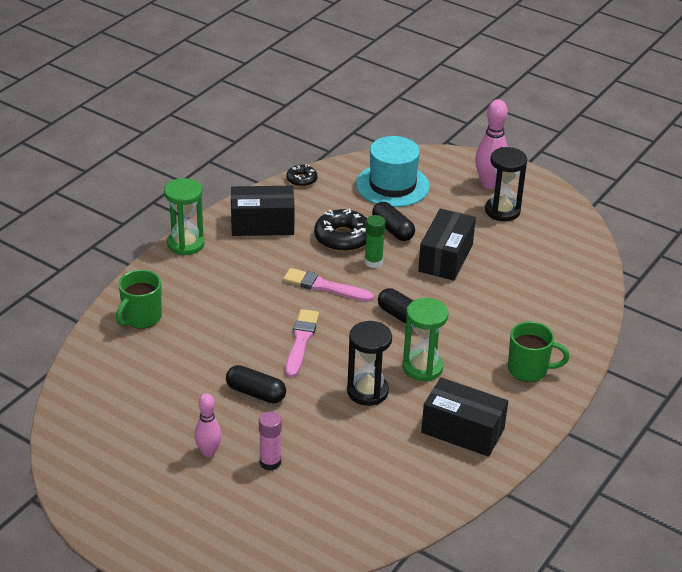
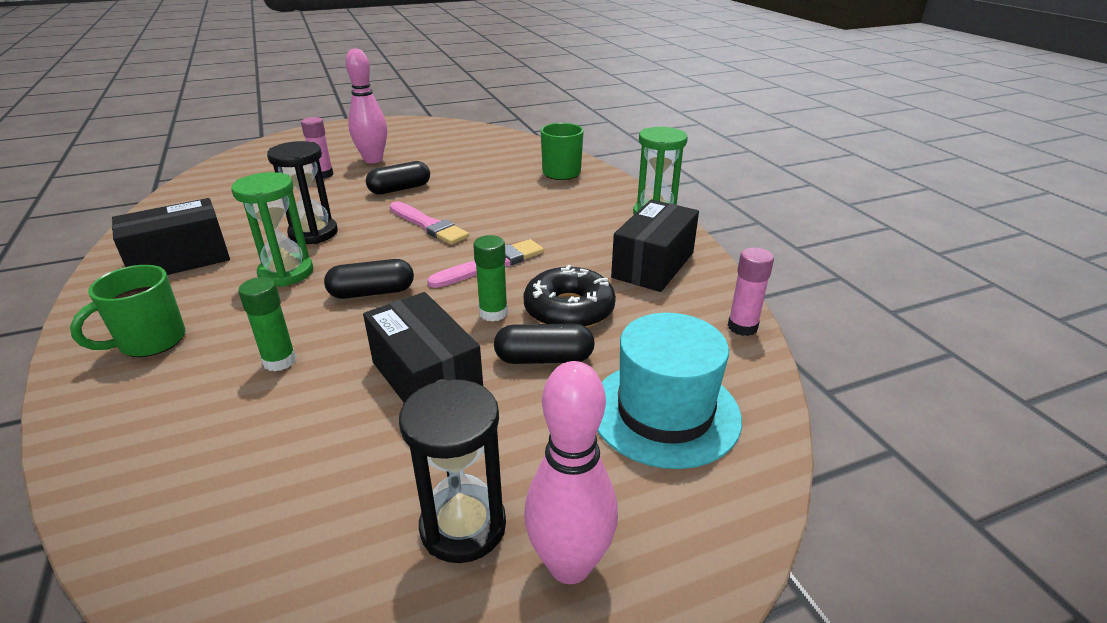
camera: 125 degrees right, 5 degrees down
pink bowling pin [194,393,222,457] -> pink bowling pin [345,48,387,163], size x1.56
black donut [286,164,318,187] -> pink glue stick [728,247,774,336]
none -> green glue stick [238,277,296,371]

